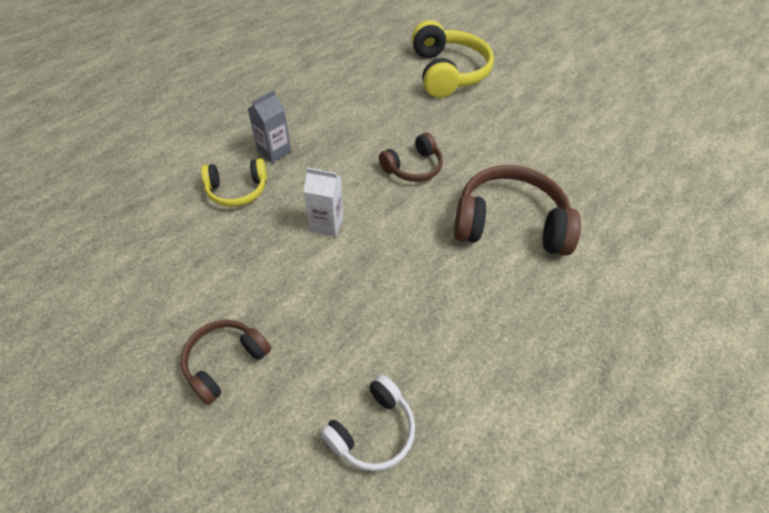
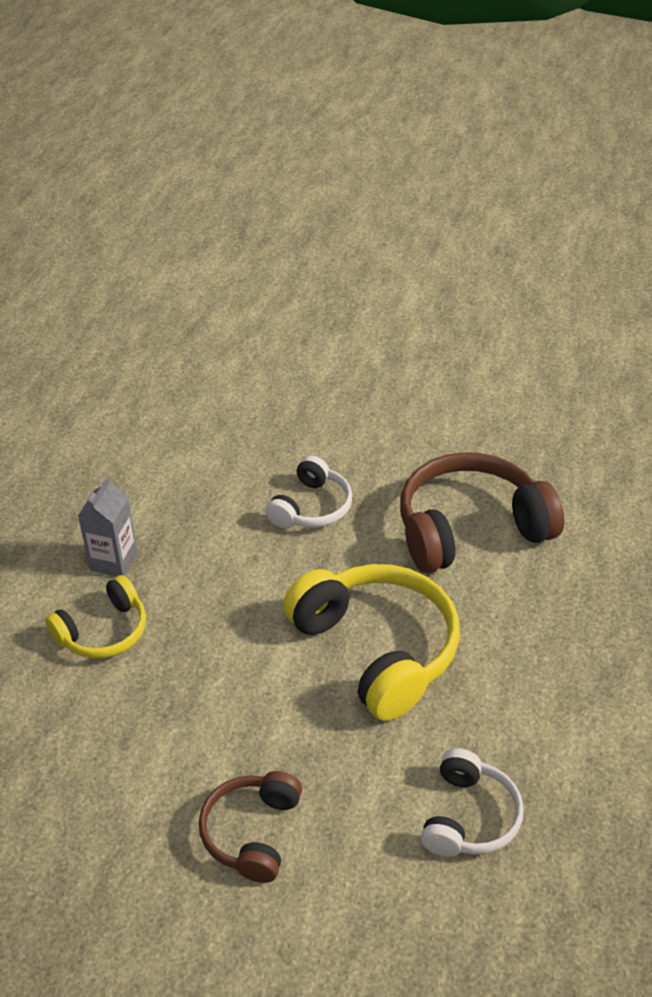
camera: 25 degrees left, 10 degrees down
white carton [304,168,343,237] -> none
brown headphones [379,132,443,182] -> white headphones [265,456,352,529]
yellow headphones [412,20,494,98] -> yellow headphones moved to [283,564,460,721]

